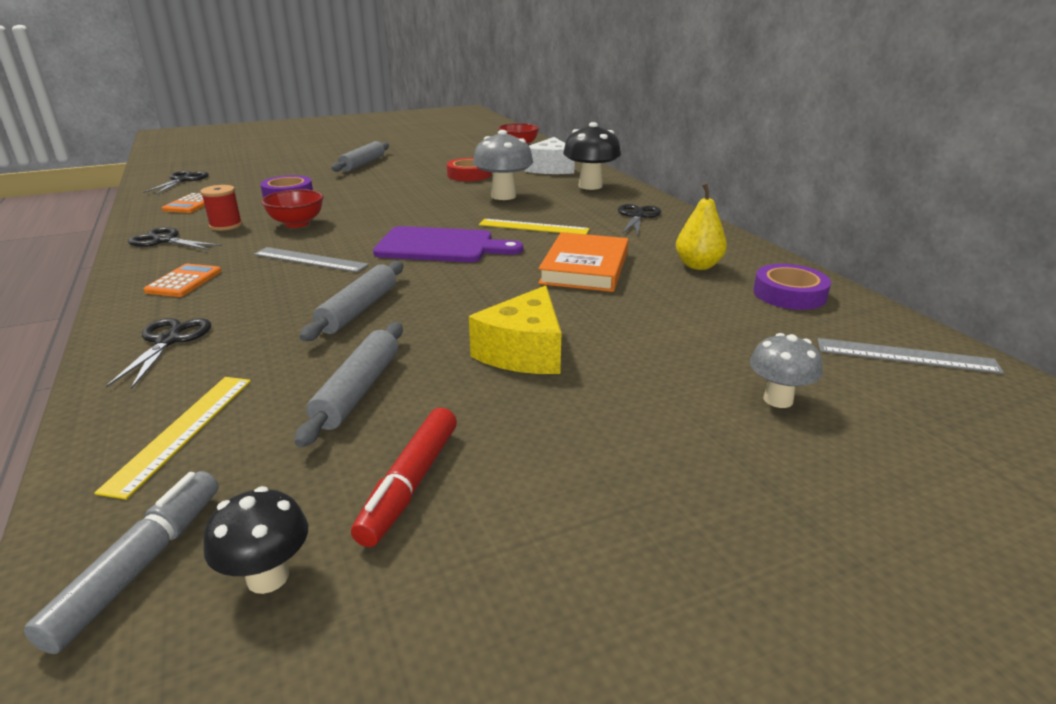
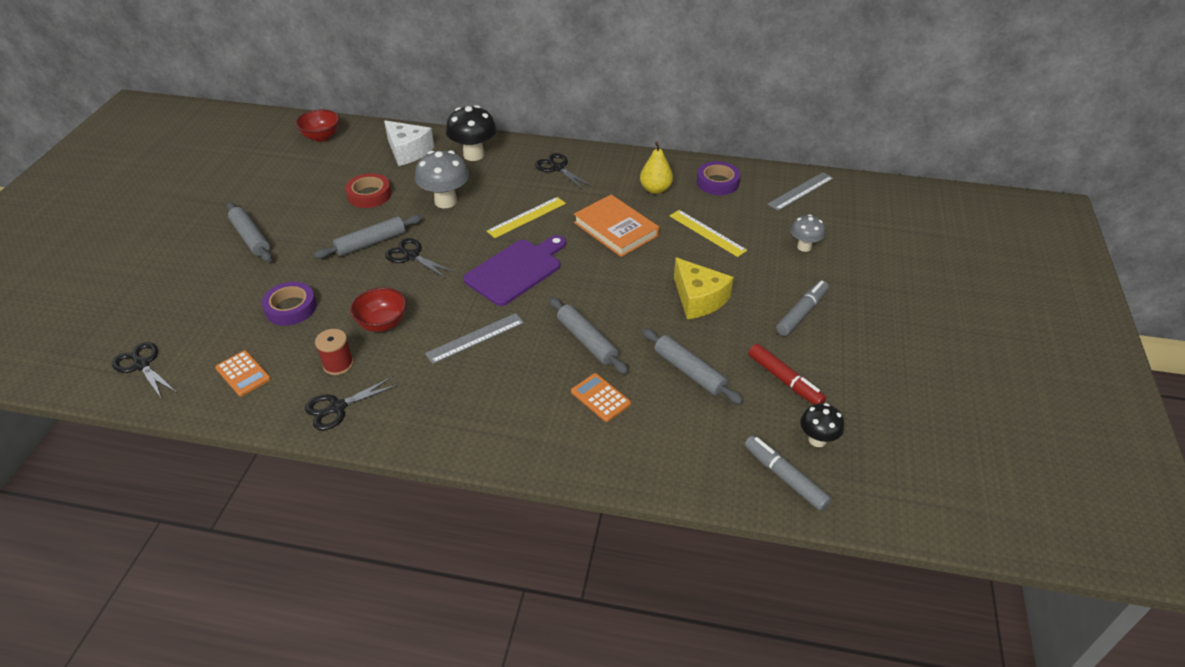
camera: 55 degrees left, 15 degrees up
yellow ruler [94,377,251,499] -> yellow ruler moved to [670,210,747,257]
black scissors [106,318,211,389] -> black scissors moved to [385,238,455,278]
orange calculator [144,264,221,297] -> orange calculator moved to [571,373,631,422]
none -> grey rolling pin [314,215,422,259]
none -> grey marker [776,281,829,336]

